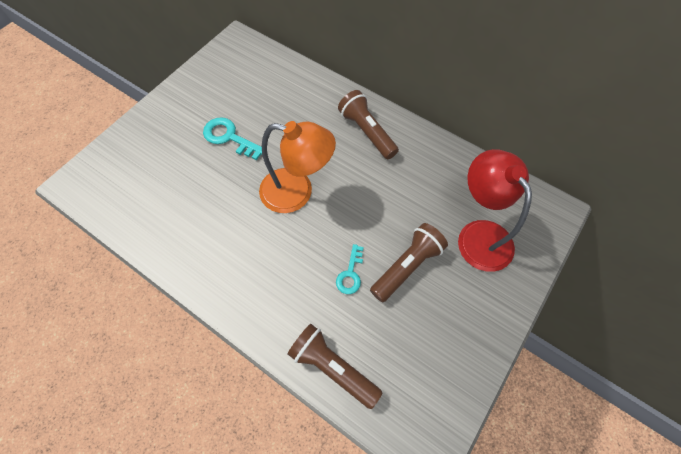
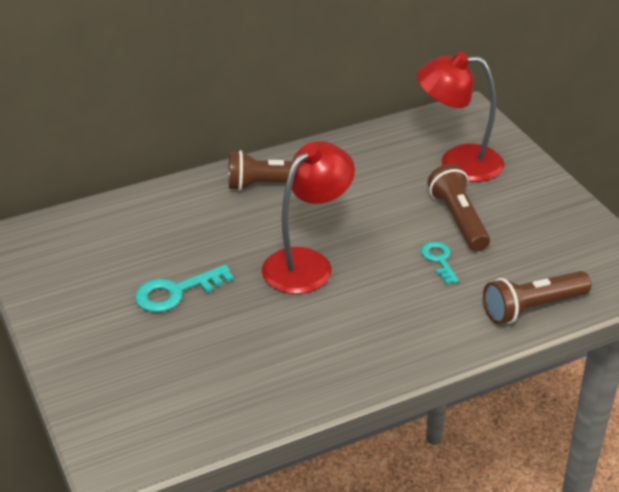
camera: 60 degrees left, 25 degrees down
orange lamp [259,121,336,213] -> red lamp [262,141,355,294]
turquoise key [336,244,364,294] -> turquoise key turned 150 degrees counterclockwise [421,242,459,284]

